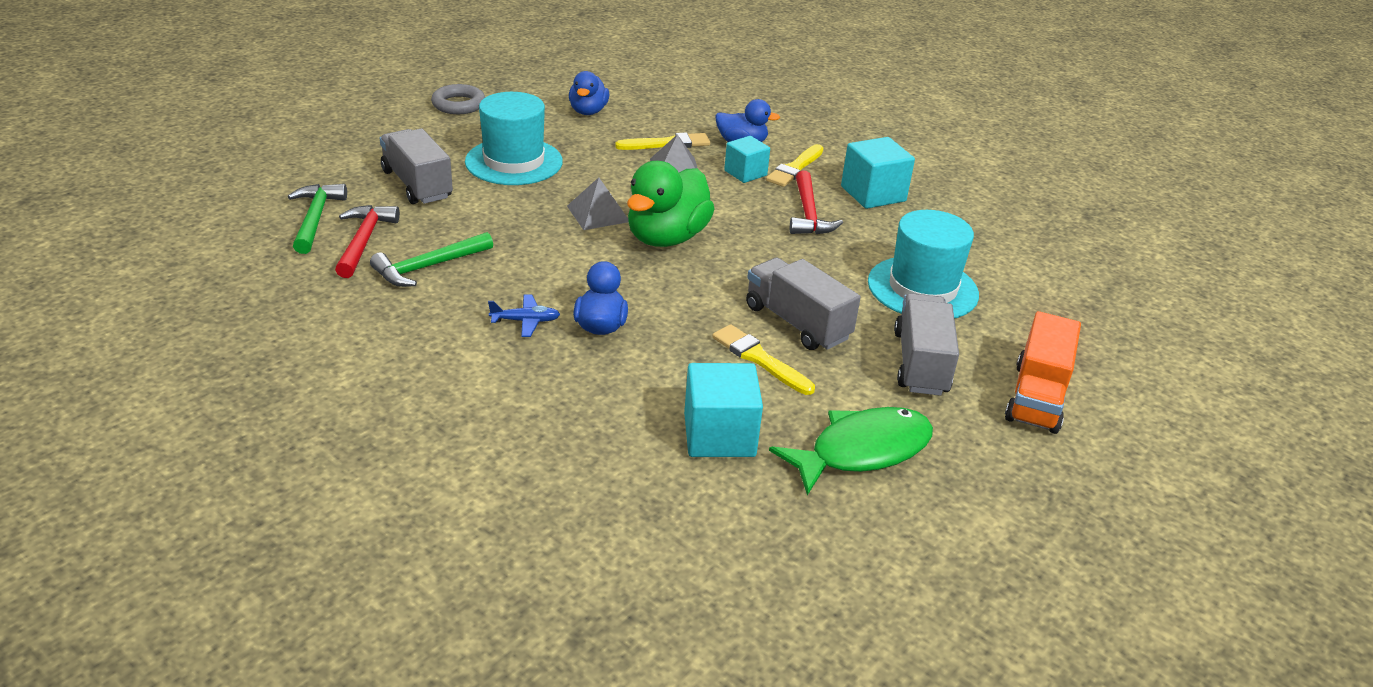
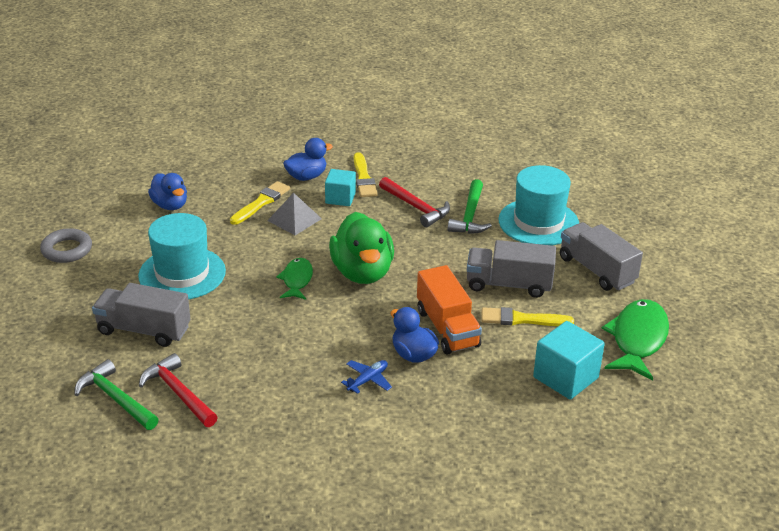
camera: 40 degrees left, 0 degrees up
green hammer [370,232,493,287] -> green hammer moved to [448,179,492,234]
grey pyramid [567,177,629,230] -> green fish [276,258,313,300]
turquoise cube [841,137,915,209] -> none
orange truck [1005,311,1081,434] -> orange truck moved to [417,265,482,355]

